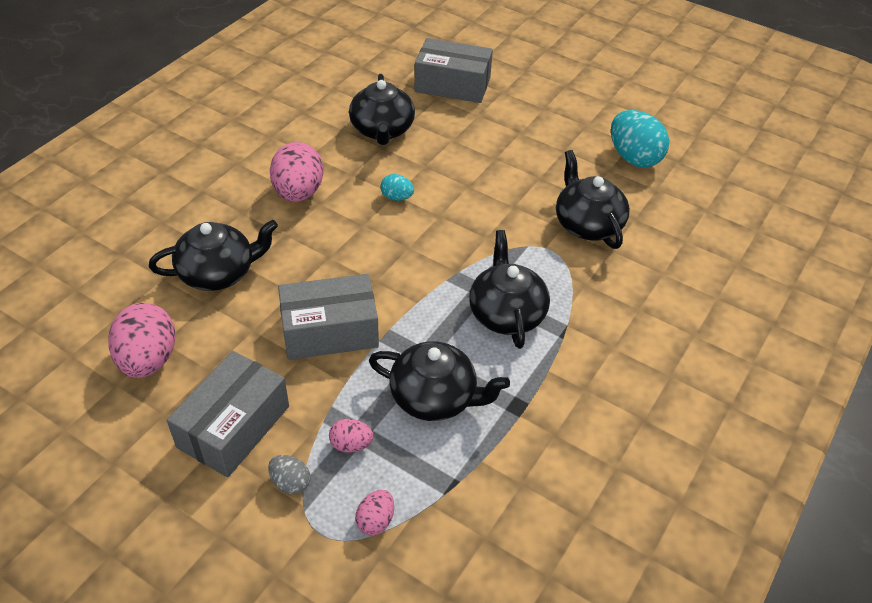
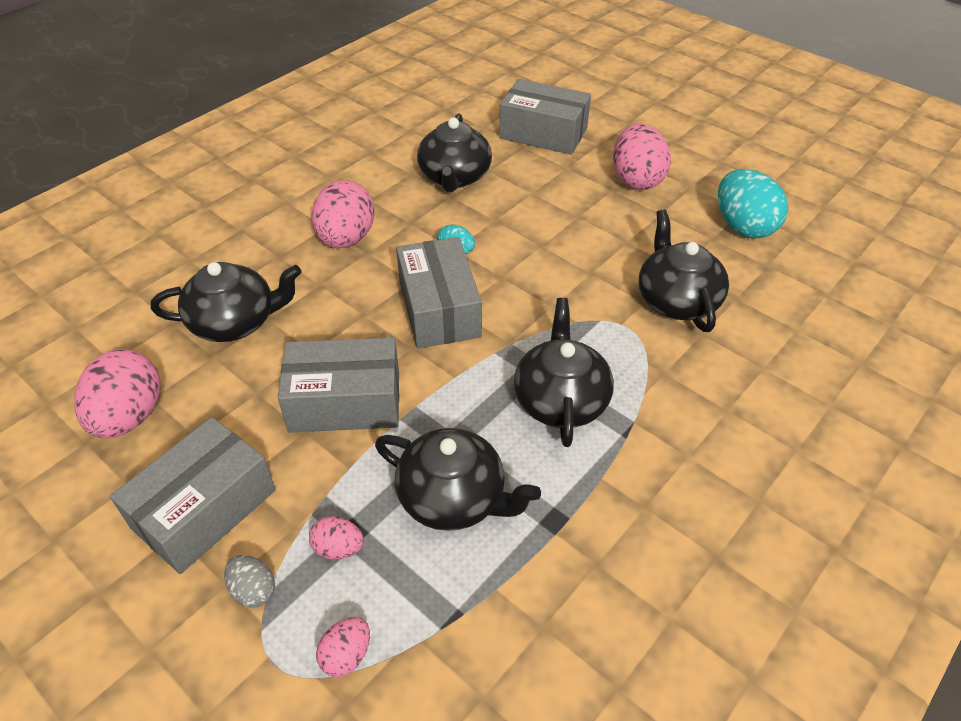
camera: 10 degrees right, 0 degrees up
none -> grey box [396,237,482,349]
none -> pink egg [613,124,671,190]

